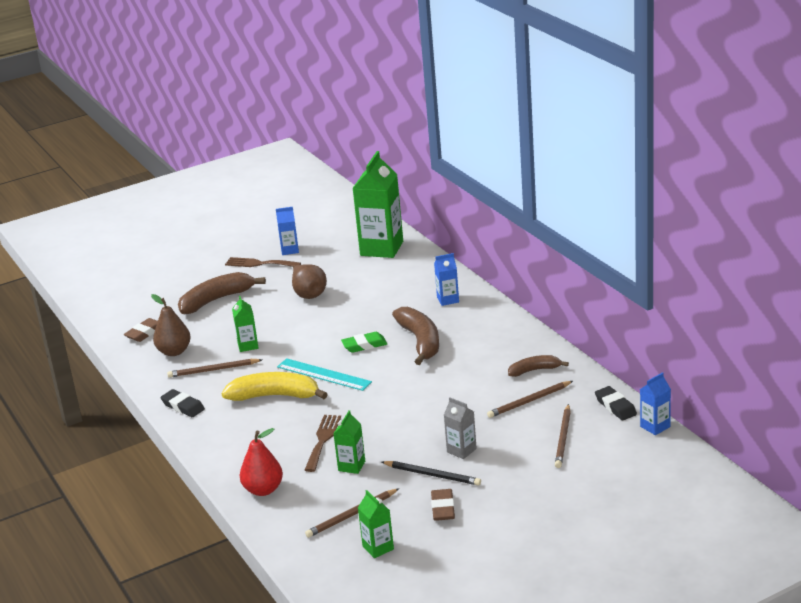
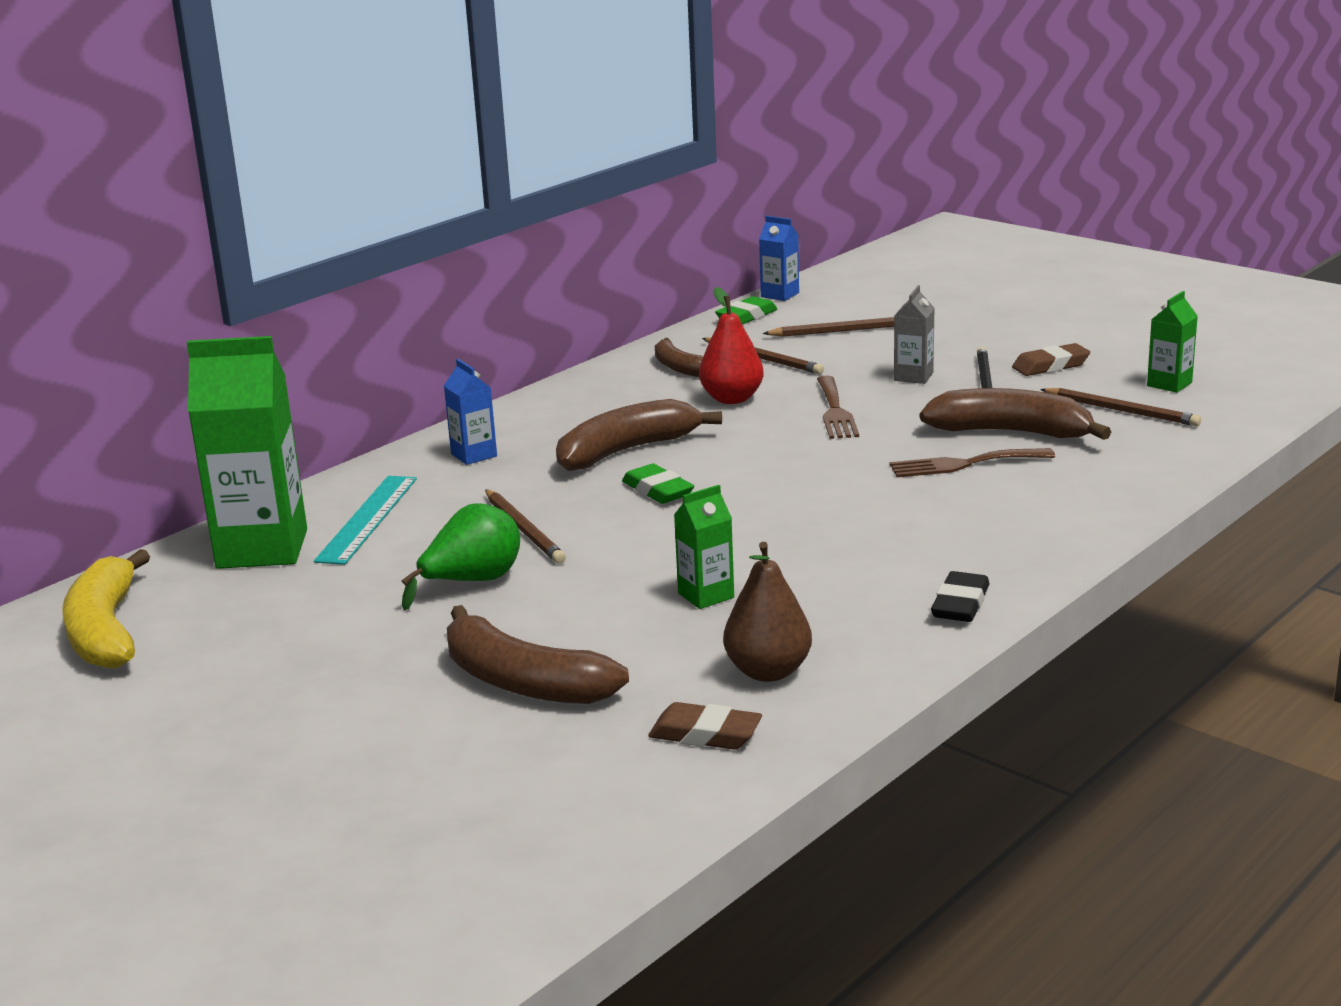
camera: 110 degrees left, 5 degrees down
brown pencil [167,359,262,378] -> brown pencil moved to [485,489,566,563]
yellow banana [222,372,328,401] -> yellow banana moved to [62,549,150,668]
brown fork [225,257,301,267] -> brown fork moved to [817,376,859,439]
red pear [240,428,283,496] -> red pear moved to [699,287,764,404]
blue carton [276,207,299,255] -> none
turquoise ruler [277,358,372,391] -> turquoise ruler moved to [314,476,417,565]
brown pear [292,264,327,299] -> green pear [402,503,520,610]
green carton [334,410,365,474] -> brown banana [920,388,1111,440]
black eraser [595,386,637,420] -> green eraser [715,296,778,324]

